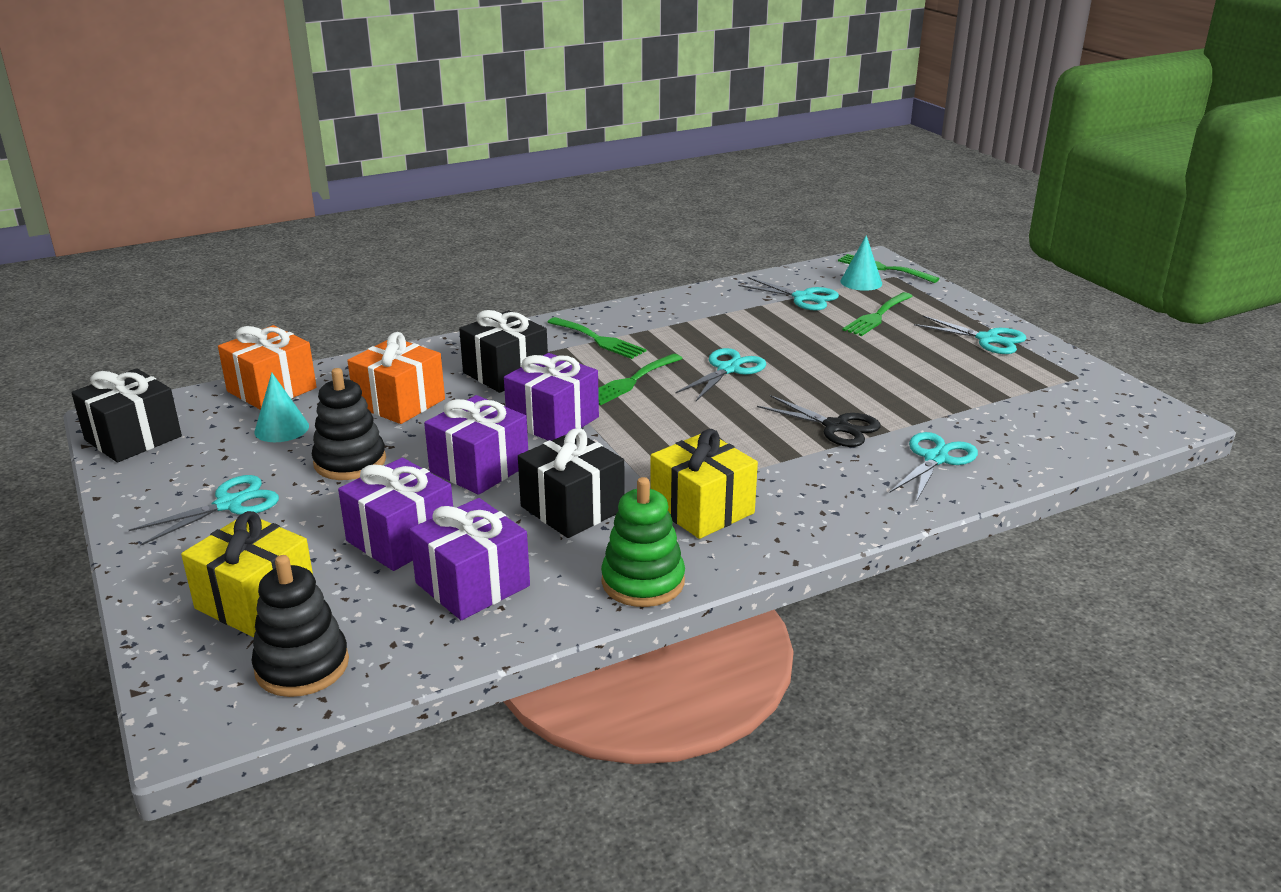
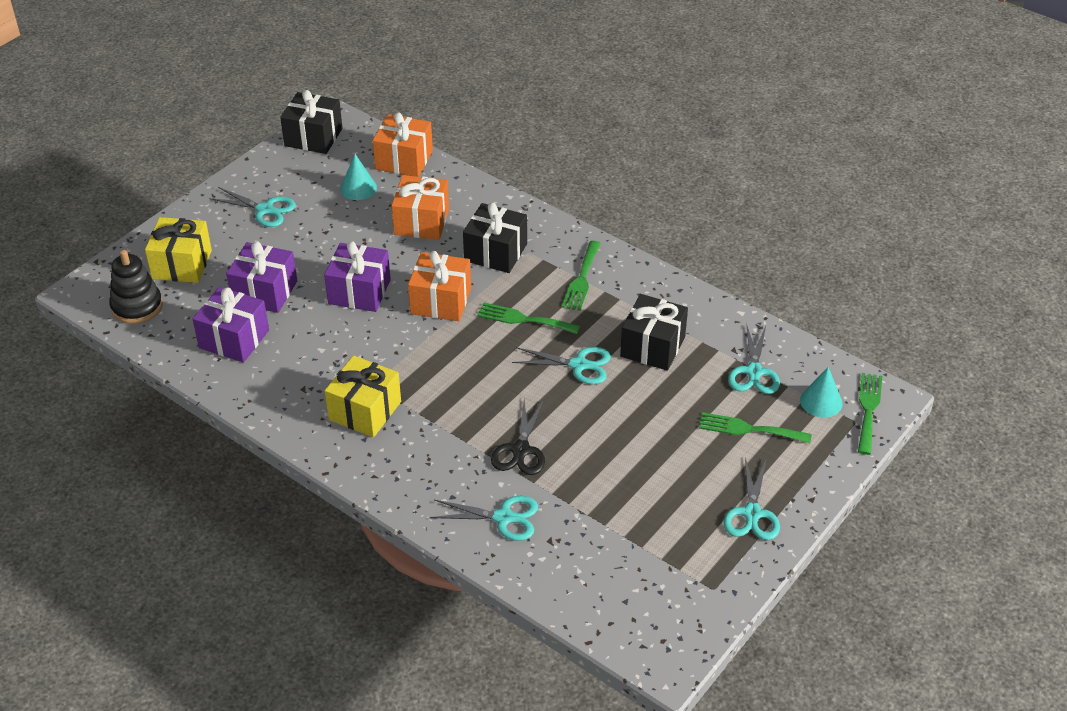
camera: 65 degrees right, 15 degrees up
black stacking toy [312,368,386,480] -> none
purple gift [504,353,599,441] -> orange gift [408,251,471,321]
black gift [518,428,625,538] -> black gift moved to [620,294,688,371]
green stacking toy [601,477,685,607] -> none

